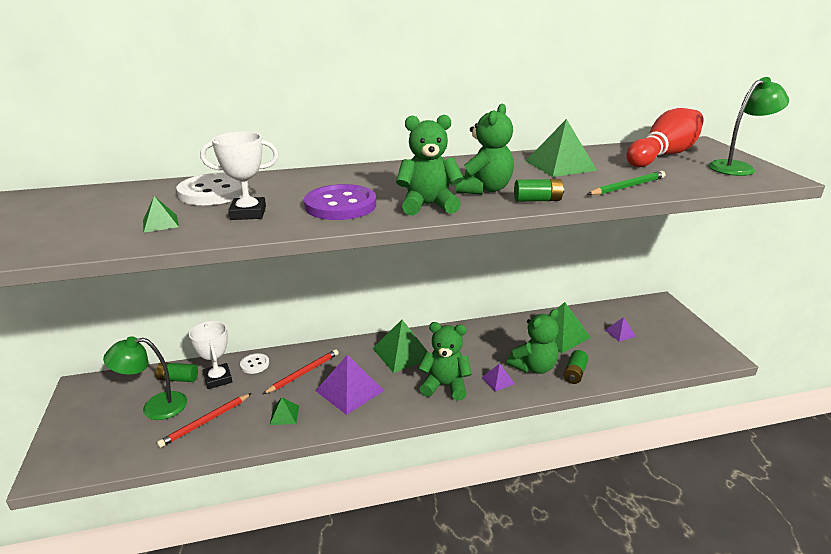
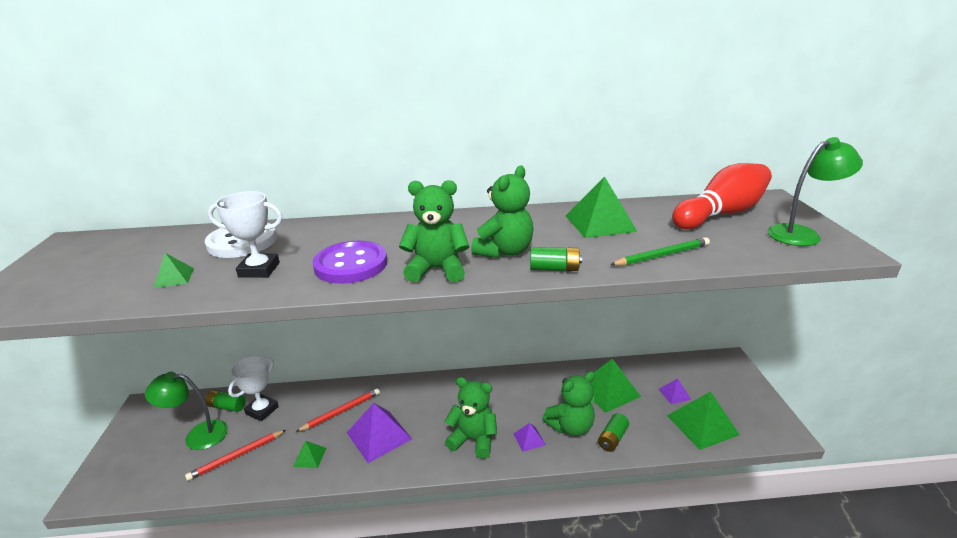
camera: 10 degrees right, 0 degrees up
white trophy [189,321,232,389] -> white trophy turned 45 degrees clockwise [228,356,279,421]
white button [240,353,269,374] -> none
green pyramid [373,320,428,373] -> green pyramid moved to [667,391,739,450]

